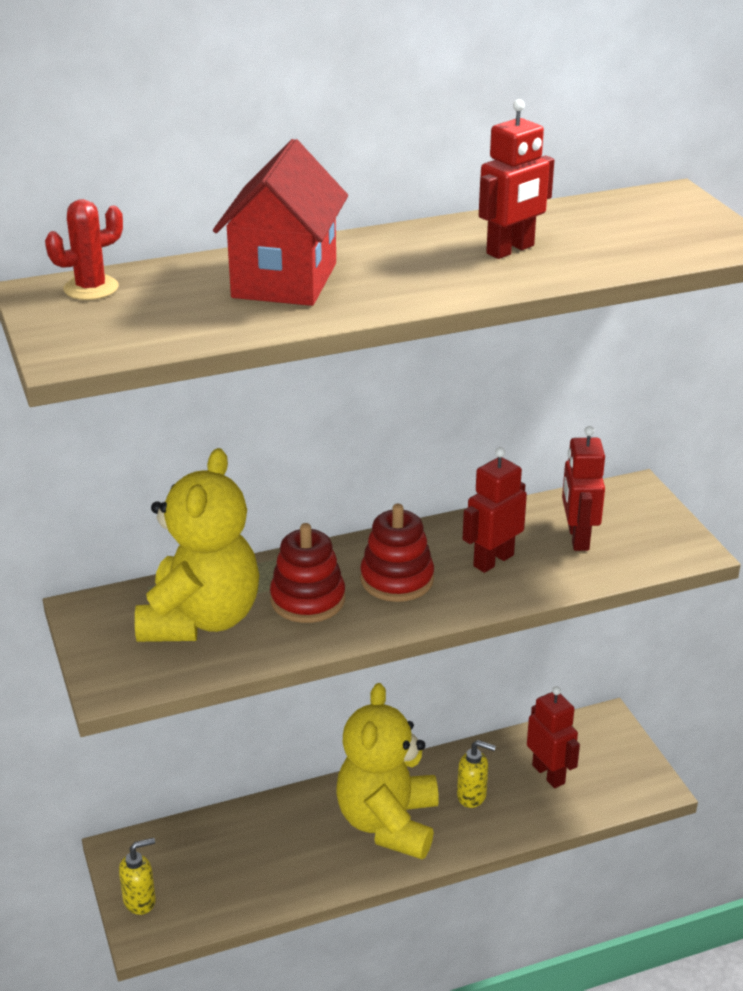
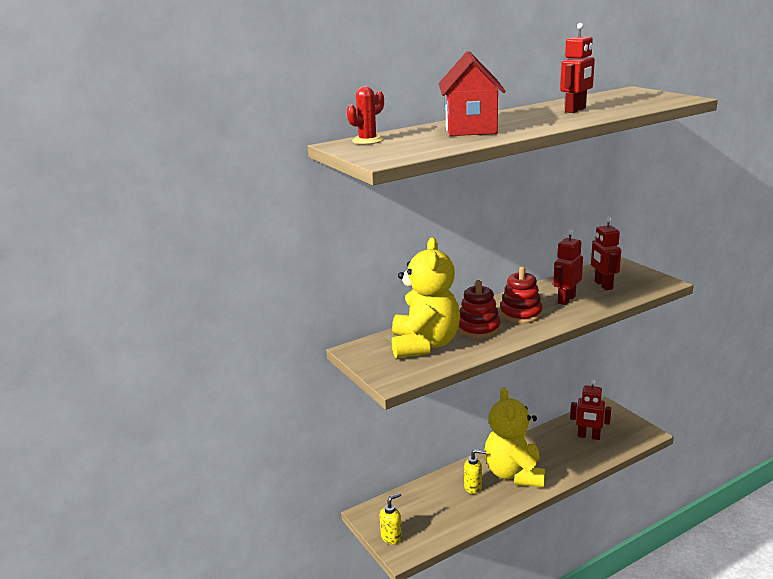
camera: 10 degrees left, 10 degrees down
yellow soap dispenser [457,740,496,808] -> yellow soap dispenser moved to [464,449,486,494]
red robot [527,686,580,788] -> red robot turned 150 degrees clockwise [570,380,611,440]

